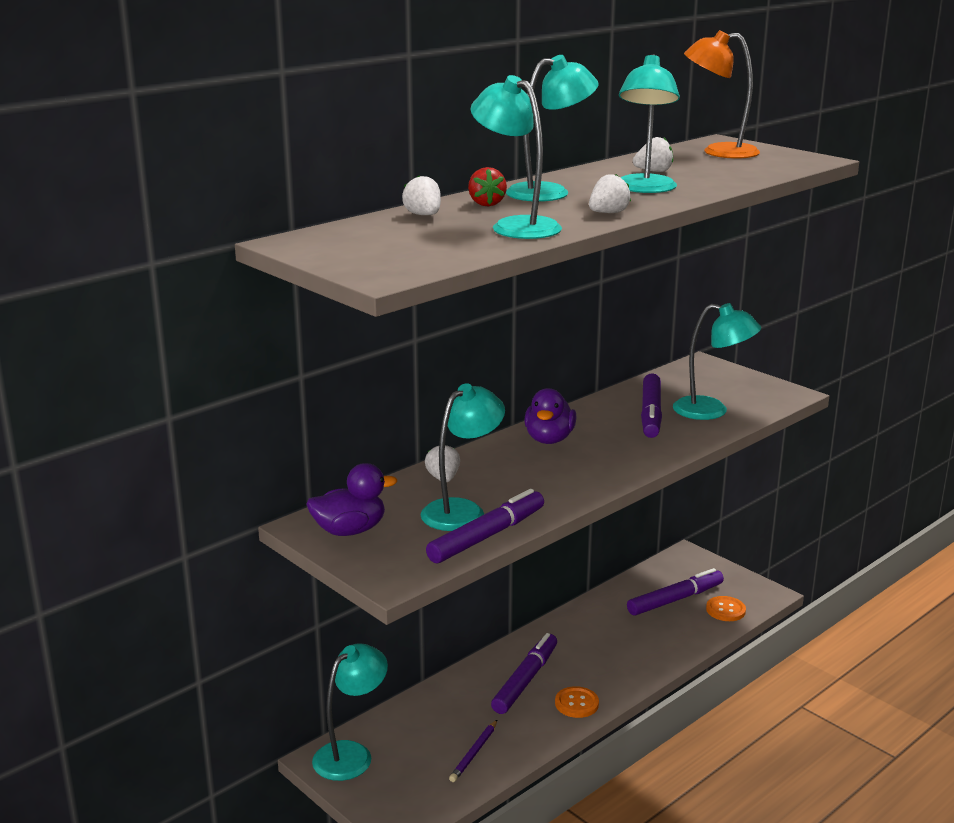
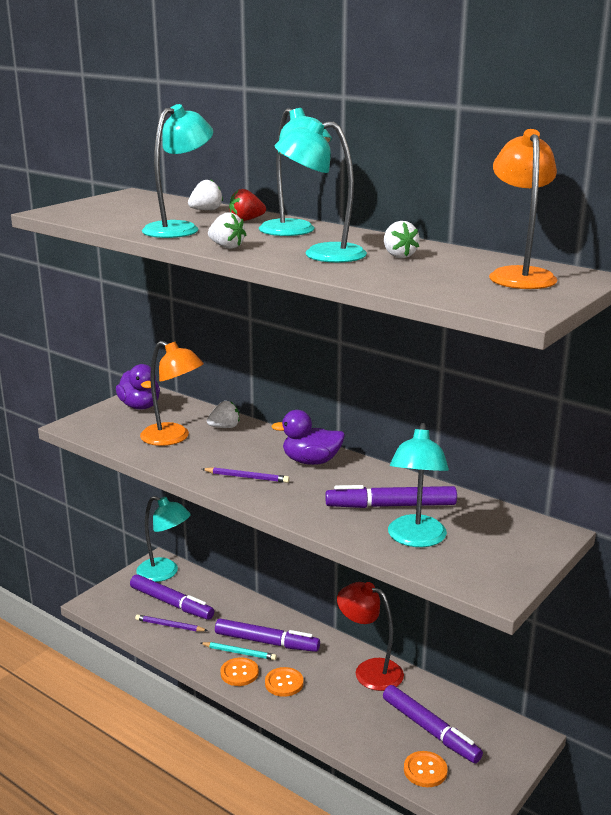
camera: 80 degrees right, 0 degrees up
turquoise lamp [421,383,505,531] -> orange lamp [140,341,204,446]
purple marker [426,489,544,563] -> purple marker moved to [130,574,214,620]
none -> turquoise pencil [200,642,277,660]
none -> purple pencil [202,467,290,483]
none -> orange button [265,667,304,697]
none -> red lamp [337,582,404,691]

